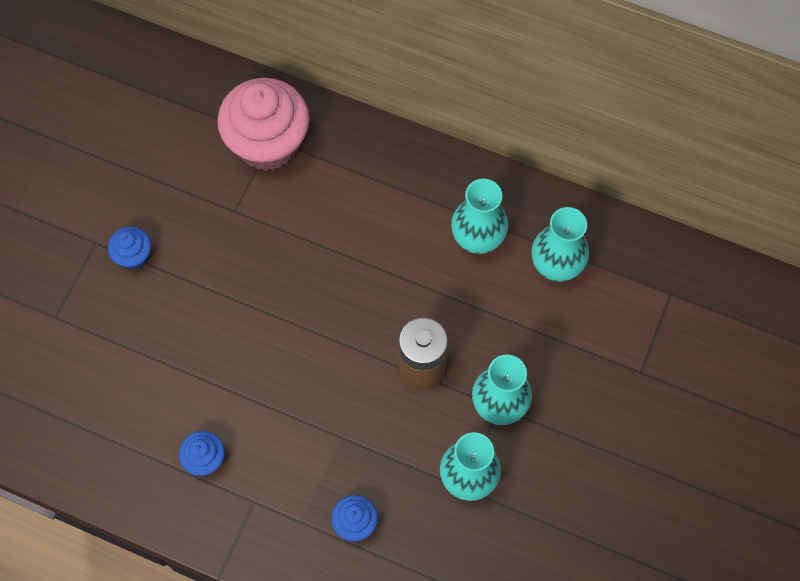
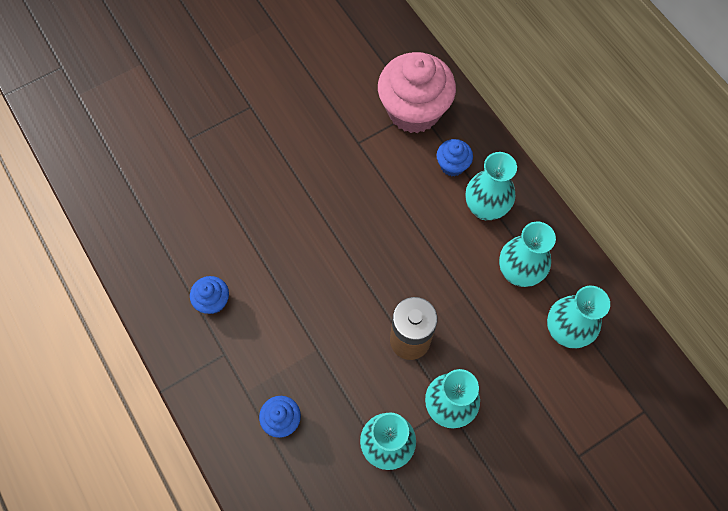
camera: 35 degrees right, 0 degrees up
blue cupcake [108,226,151,270] -> blue cupcake moved to [437,139,473,177]
none -> turquoise vase [466,152,517,220]

